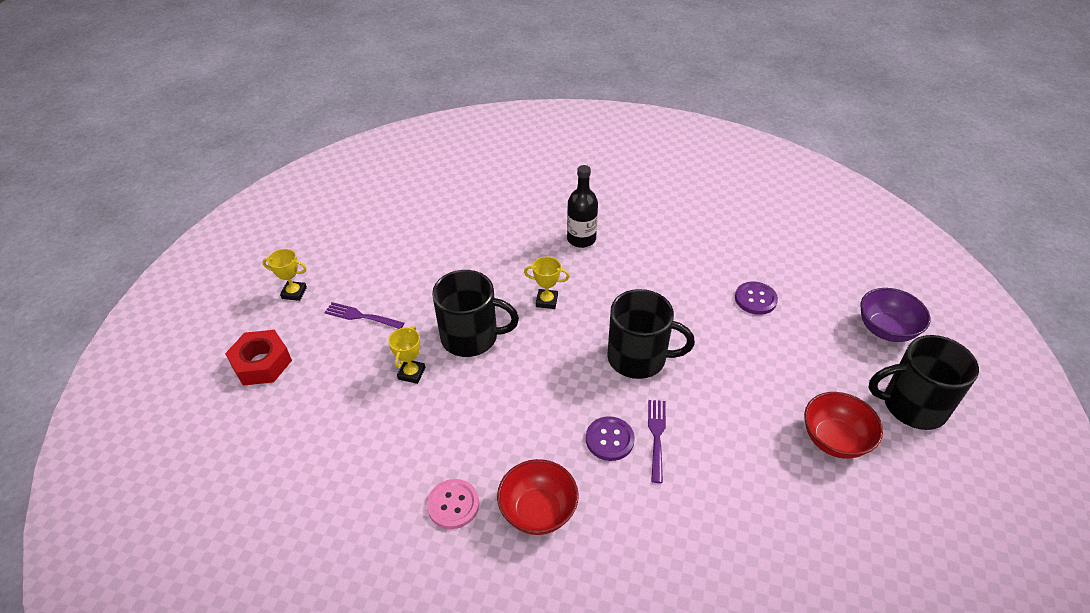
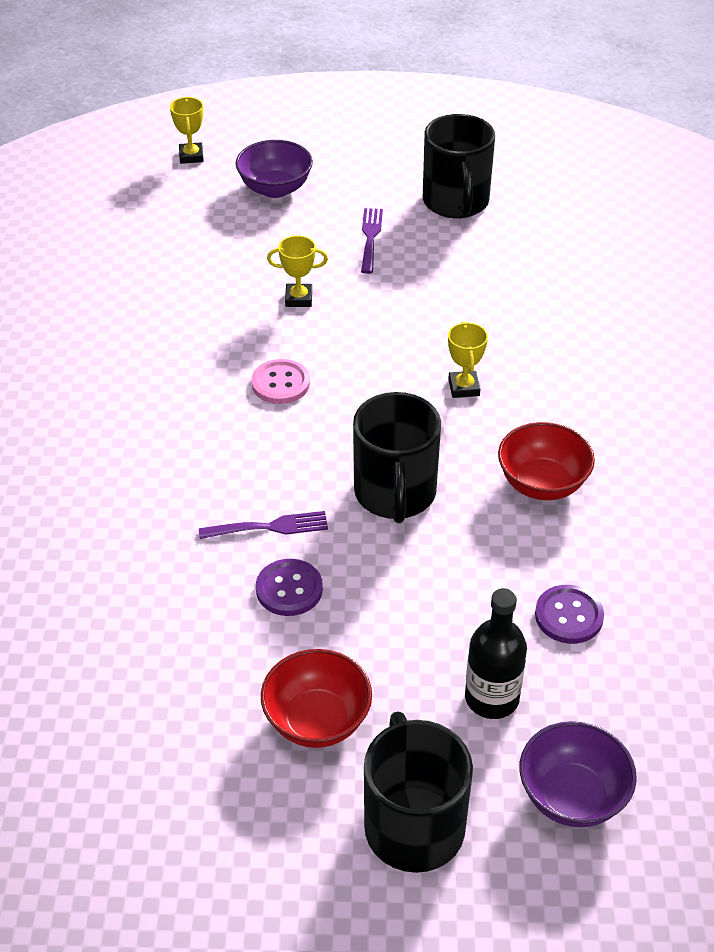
camera: 75 degrees right, 0 degrees up
red nut [225,330,292,386] -> purple bowl [235,140,313,198]
yellow trophy [262,249,307,301] -> yellow trophy moved to [170,97,204,164]
pink button [427,479,479,529] -> pink button moved to [251,359,310,404]
black mug [432,270,519,357] -> black mug moved to [423,114,495,218]
red bowl [497,459,579,535] -> red bowl moved to [498,422,595,500]
black bottle [567,165,598,248] -> black bottle moved to [465,588,527,719]
purple button [586,416,635,461] -> purple button moved to [256,559,323,616]

